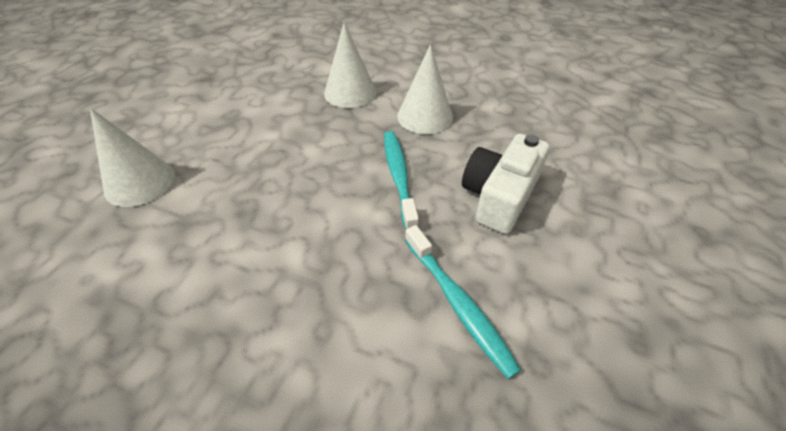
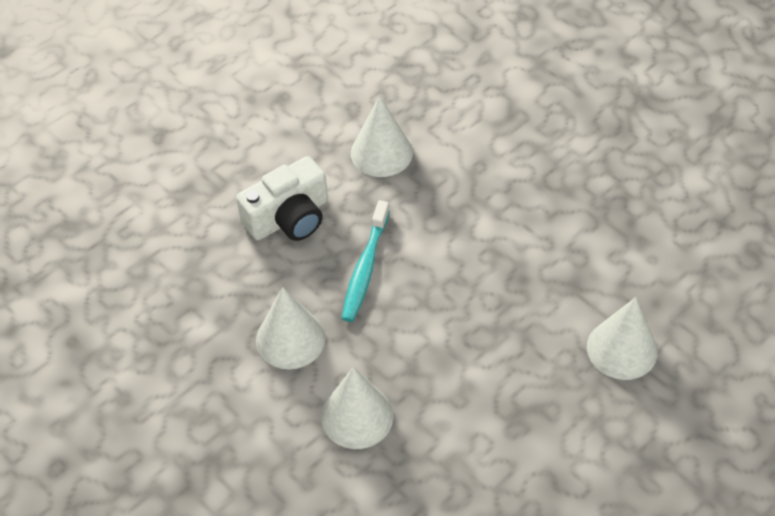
camera: 155 degrees left, 5 degrees up
turquoise toothbrush [405,225,521,379] -> white cone [351,96,413,177]

